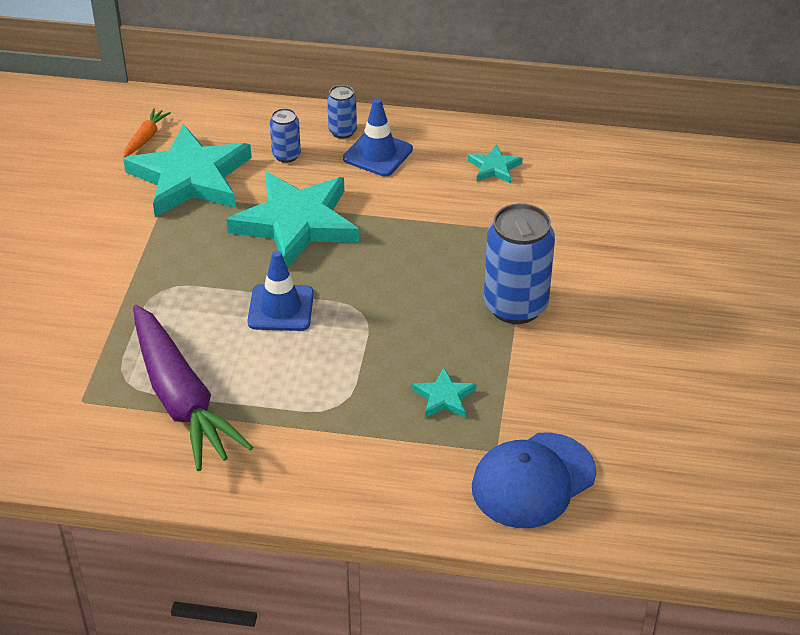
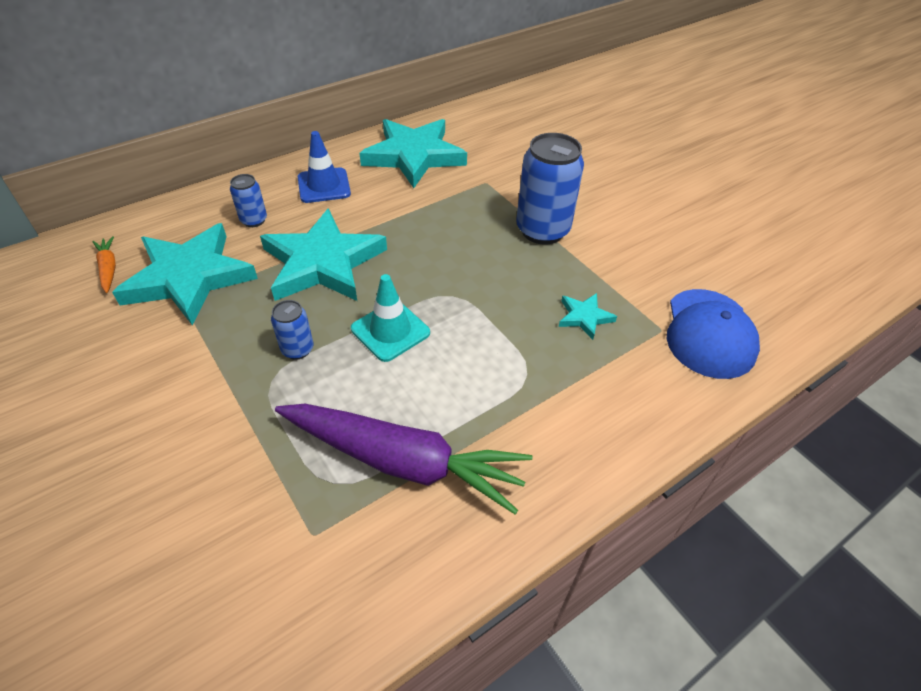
camera: 45 degrees left, 5 degrees up
blue traffic cone [247,251,314,331] -> turquoise traffic cone [351,274,430,362]
blue can [327,85,357,139] -> blue can moved to [271,300,313,360]
turquoise star [468,145,523,183] -> turquoise star [359,119,467,188], size x2.30

